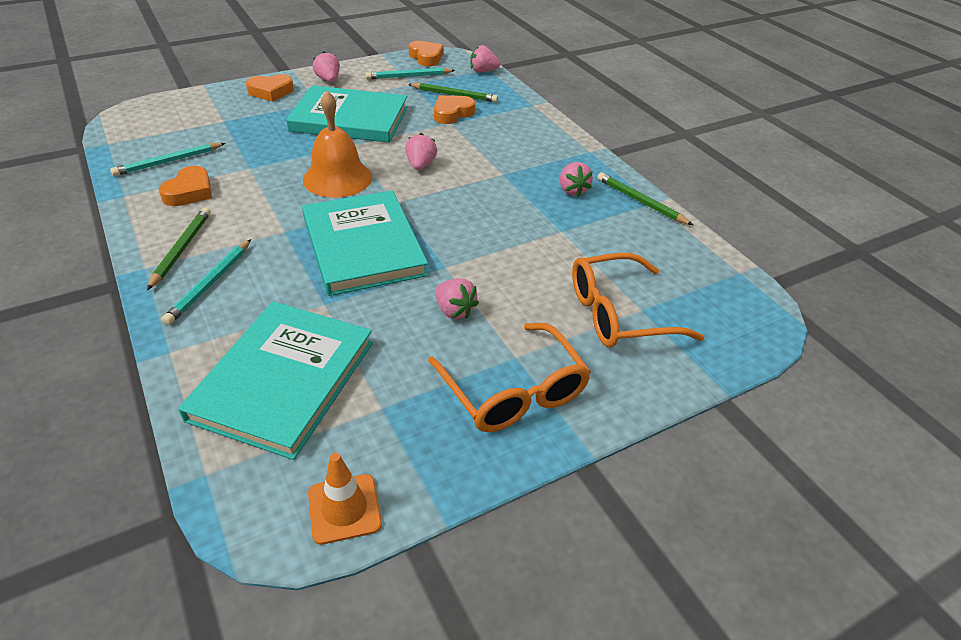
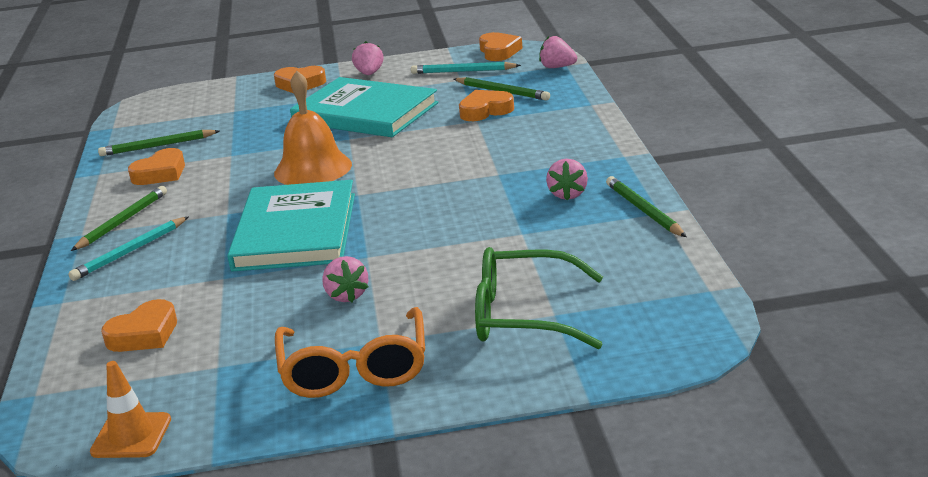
camera: 25 degrees right, 15 degrees down
turquoise pencil [110,143,226,176] -> green pencil [98,130,220,156]
turquoise book [178,301,373,460] -> orange heart [101,299,177,352]
pink strawberry [405,133,437,170] -> none
orange glasses [572,253,704,348] -> green glasses [475,247,603,349]

